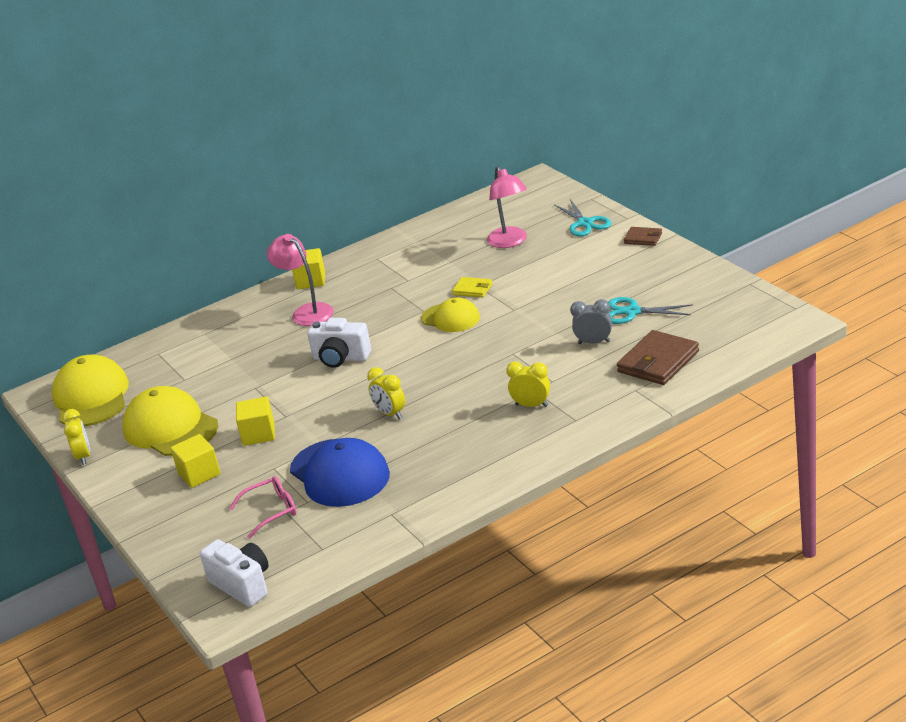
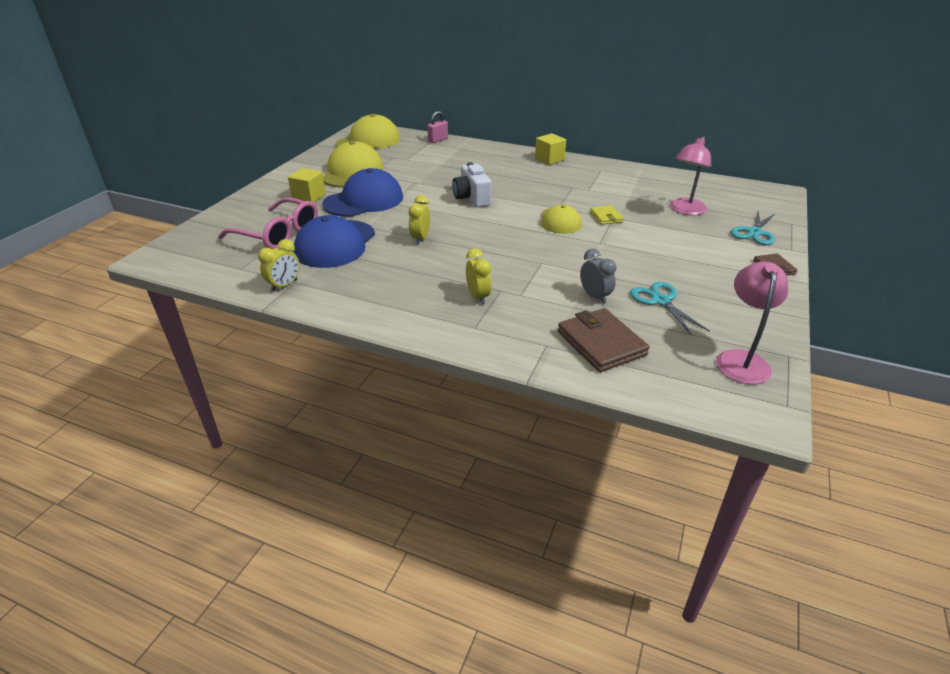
camera: 50 degrees right, 5 degrees up
yellow clock [63,409,90,465] -> yellow clock moved to [258,239,300,292]
white camera [200,539,269,607] -> none
pink glasses [229,476,297,539] -> pink glasses [218,197,318,249], size x1.66
yellow cube [236,397,275,446] -> blue cap [322,168,403,217]
pink lamp [267,234,334,326] -> pink lamp moved to [716,261,788,384]
brown wallet [617,330,699,385] -> brown wallet turned 60 degrees clockwise [558,308,650,372]
none -> pink padlock [427,111,448,143]

